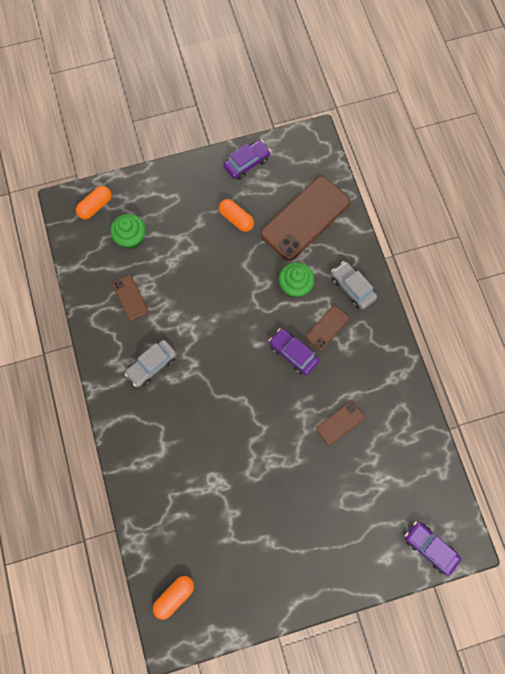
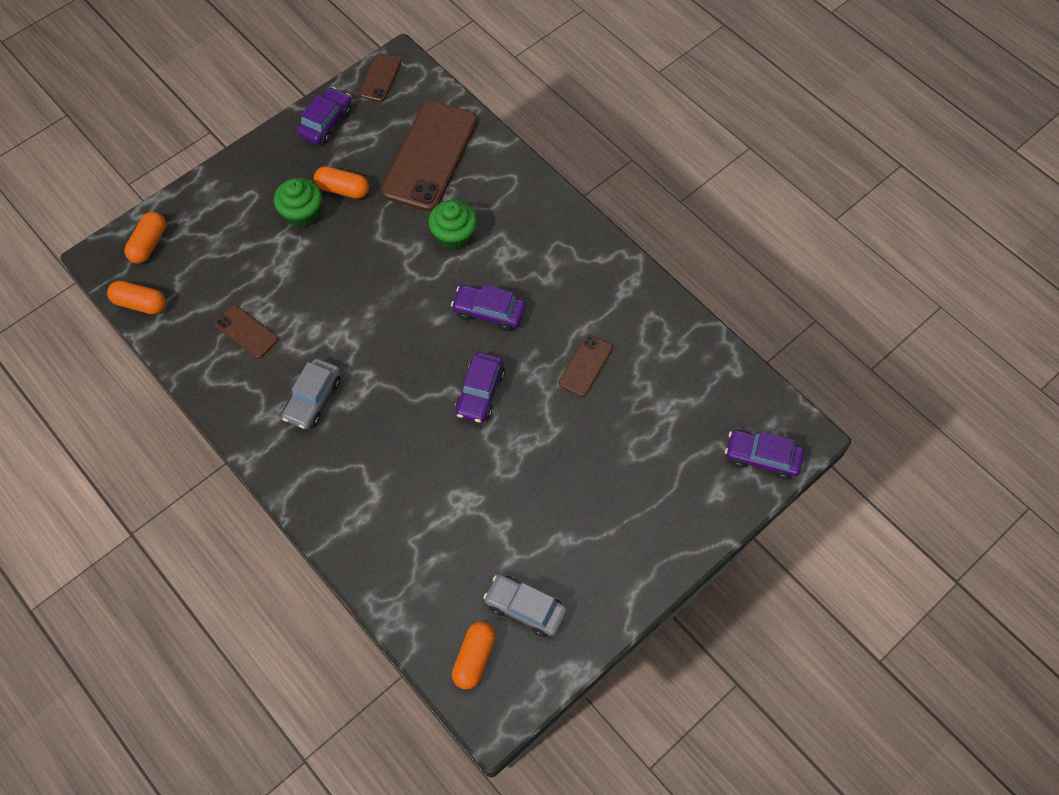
camera: 25 degrees left, 10 degrees down
green cupcake [110,214,146,249] -> green cupcake moved to [274,178,322,227]
brown phone [306,306,349,350] -> brown phone moved to [359,53,401,102]
grey car [331,261,377,309] -> grey car moved to [483,575,567,637]
none -> orange capsule [107,281,166,314]
none -> purple car [455,352,505,423]

